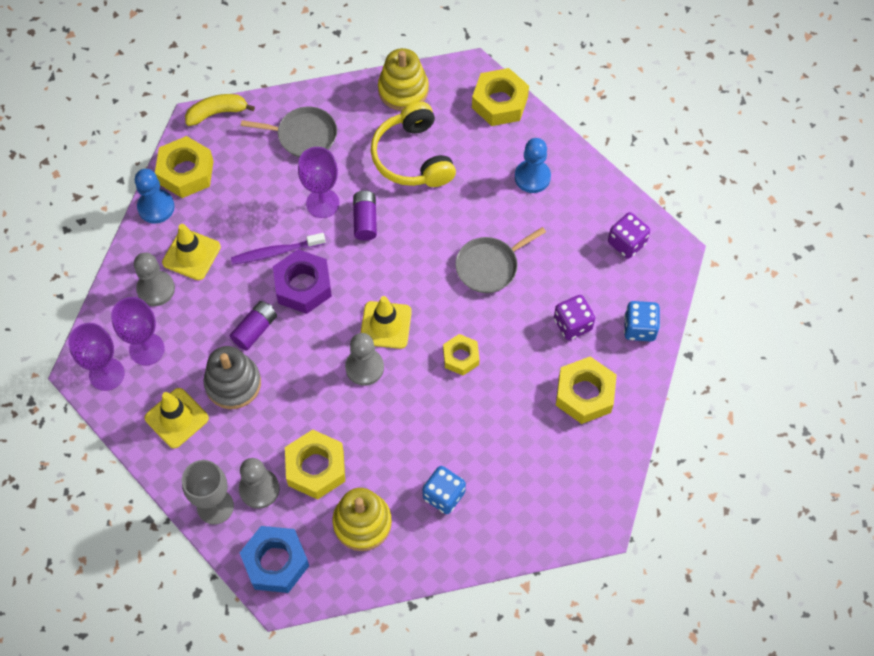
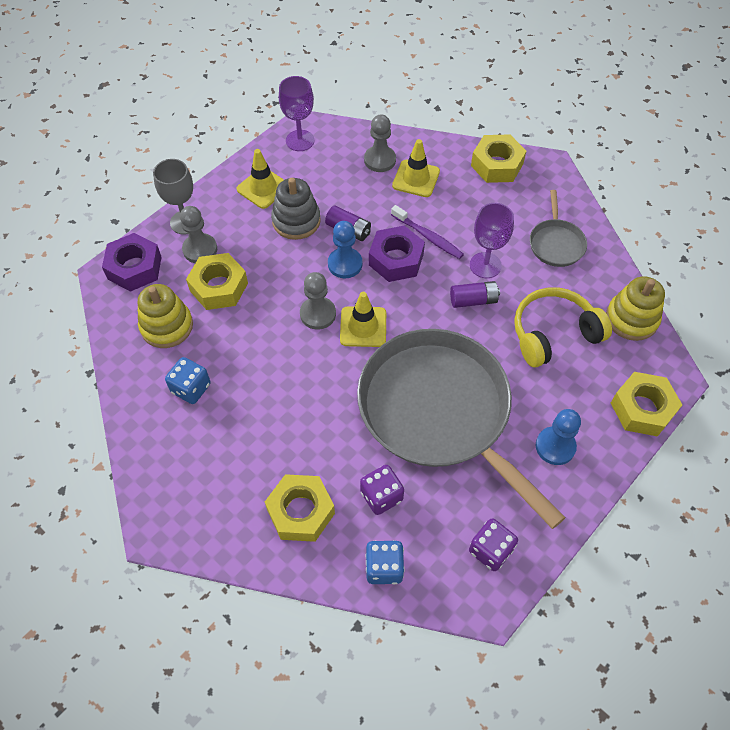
camera: 85 degrees right, 5 degrees down
purple goblet [111,297,165,366] -> none
blue pawn [135,169,175,223] -> blue pawn moved to [328,221,362,278]
yellow banana [185,94,255,126] -> none
purple toothbrush [231,233,326,265] -> purple toothbrush turned 150 degrees clockwise [391,205,464,259]
blue nut [240,526,309,593] -> purple nut [102,233,162,292]
yellow nut [443,334,479,375] -> none
grey pan [455,227,546,293] -> grey pan [357,329,566,529], size x2.36

